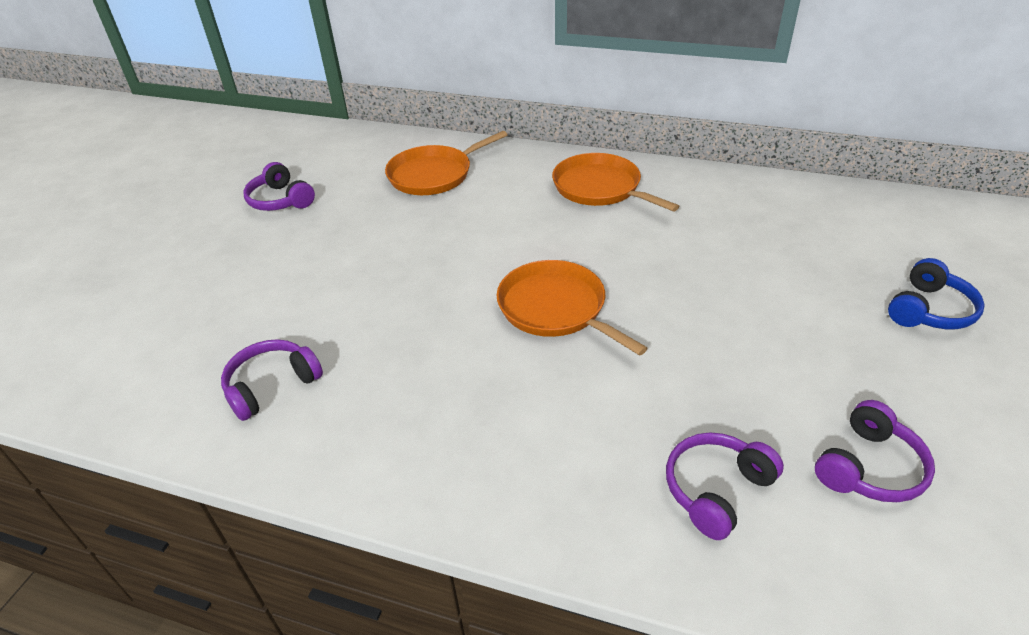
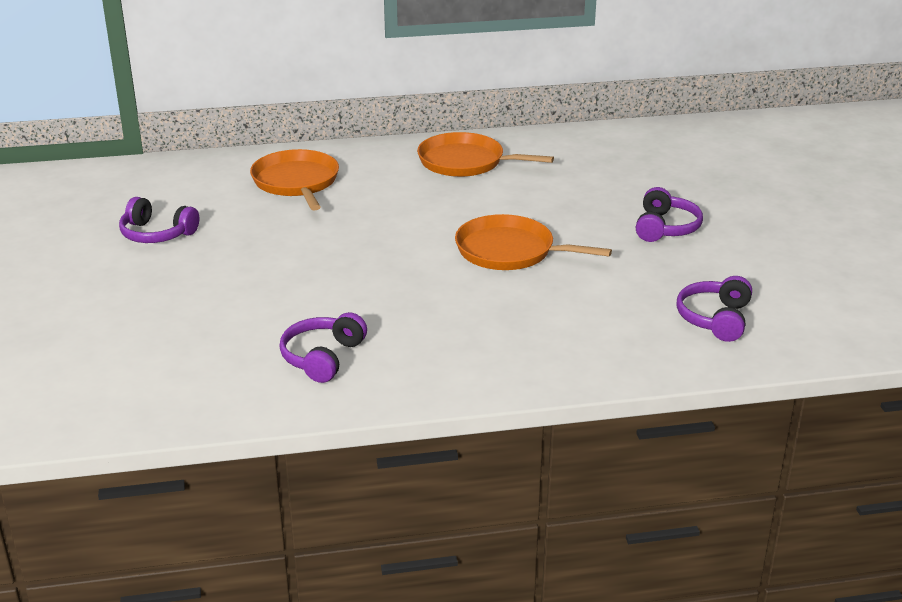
camera: 30 degrees left, 10 degrees down
orange pan [385,131,507,195] -> orange pan turned 135 degrees clockwise [250,149,339,211]
purple headphones [815,400,935,502] -> purple headphones moved to [636,187,703,242]
blue headphones [888,258,985,329] -> none

